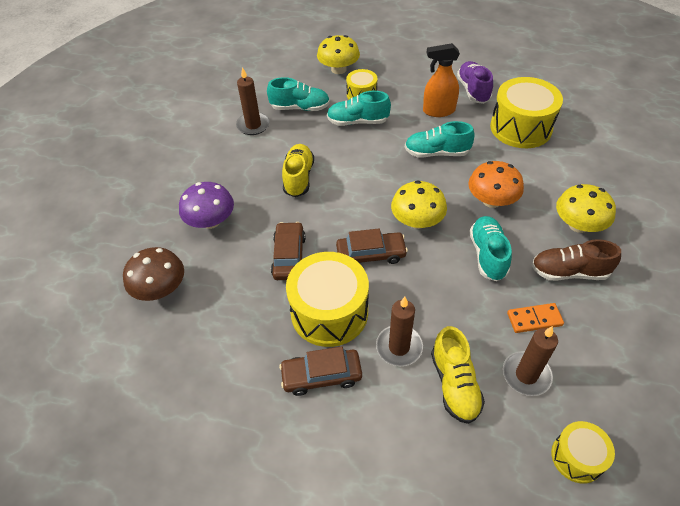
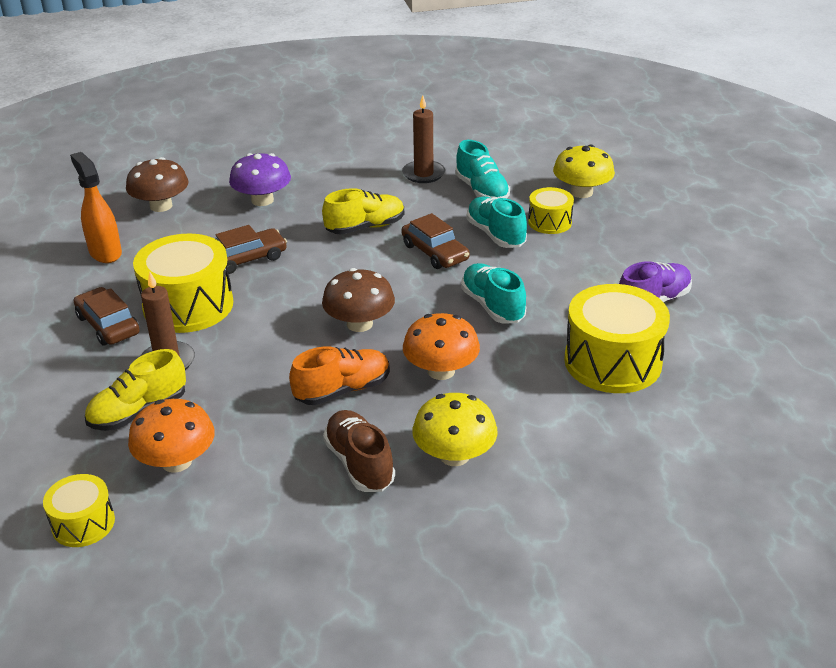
camera: 60 degrees right, 15 degrees down
brown car [336,229,408,264] -> brown car moved to [401,213,470,269]
yellow mushroom [391,180,447,229] -> brown mushroom [322,268,395,332]
orange spray bottle [423,43,460,117] -> orange spray bottle moved to [70,152,122,263]
turquoise shoe [469,216,512,281] -> orange shoe [289,346,390,405]
brown candle [503,326,558,396] -> orange mushroom [128,399,215,473]
orange domino [507,303,564,333] -> none

